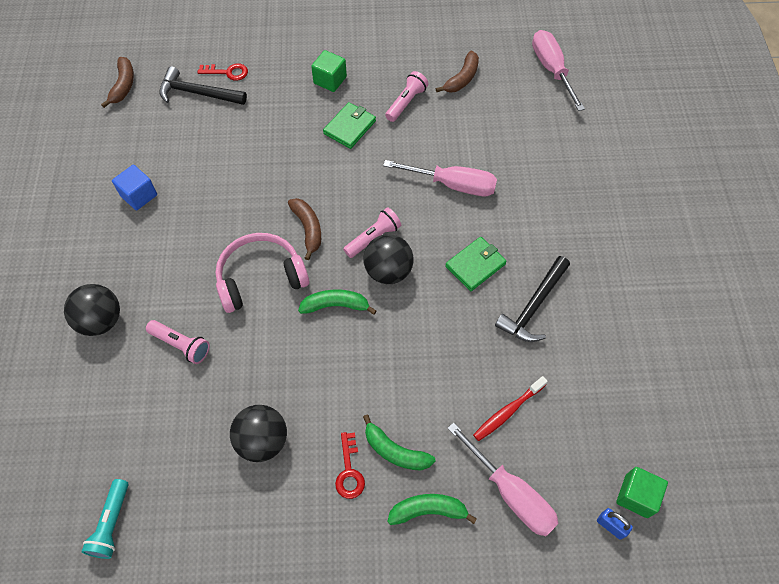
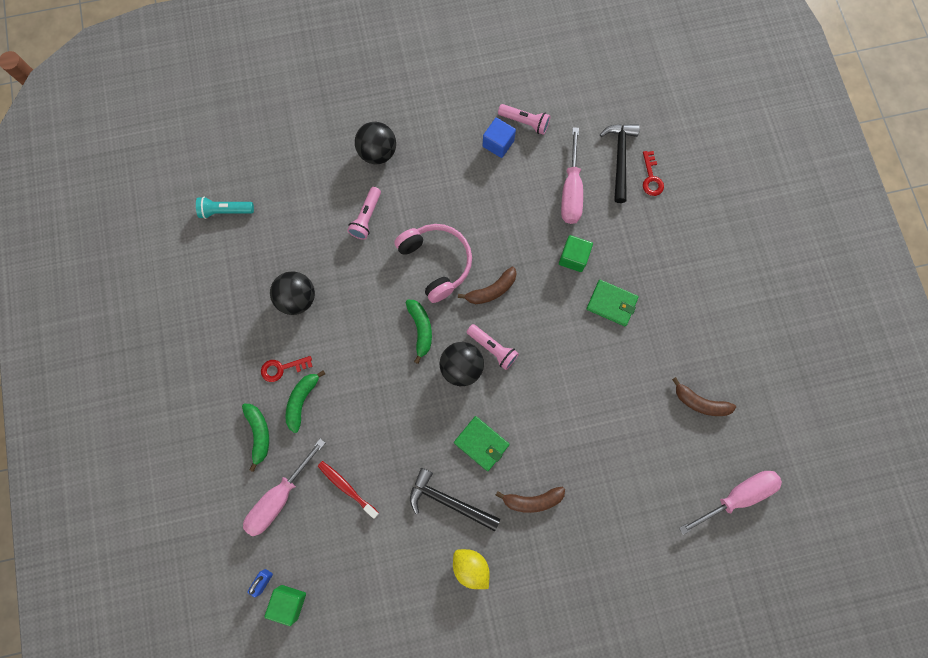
camera: 80 degrees right, 15 degrees up
brown banana [101,57,134,108] -> brown banana moved to [496,487,565,513]
green cube [311,50,347,92] -> green cube moved to [559,235,593,272]
pink screwdriver [383,160,497,196] -> pink screwdriver moved to [561,127,583,224]
pink flashlight [385,71,428,122] -> pink flashlight moved to [498,104,551,135]
none -> yellow lemon [453,549,490,589]

